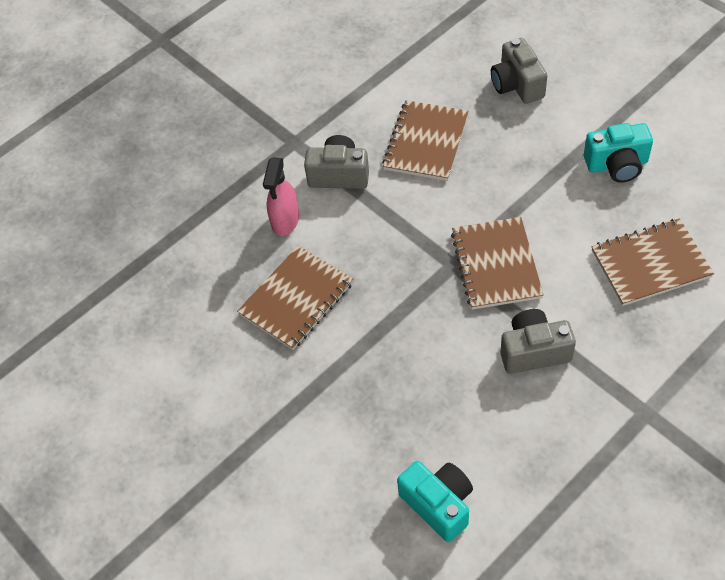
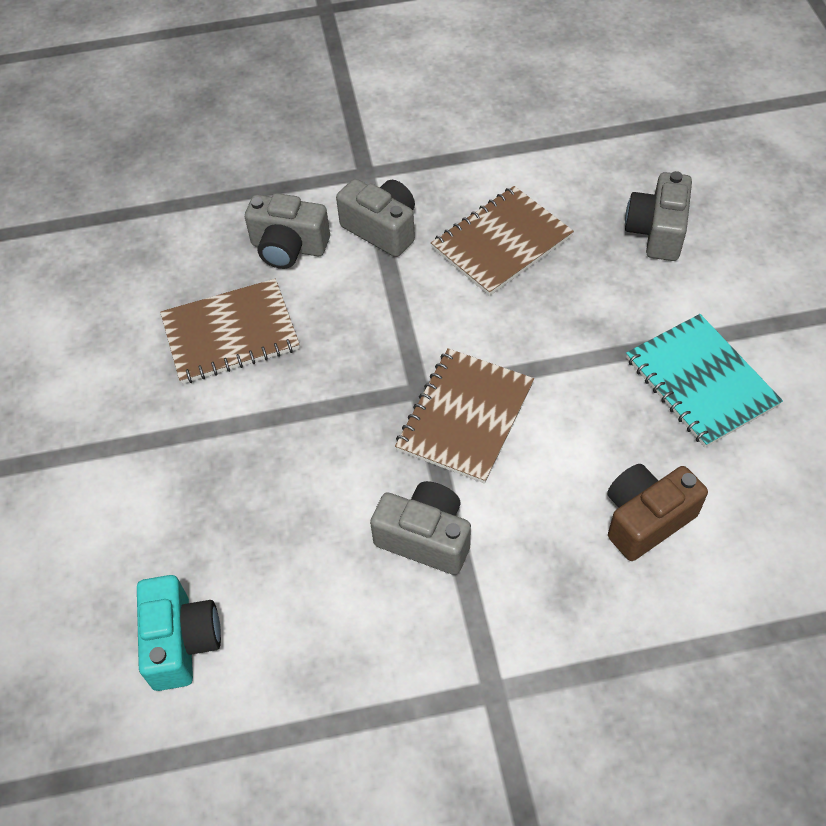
camera: 30 degrees right, 0 degrees up
pink spray bottle [263,157,299,236] -> grey camera [245,193,330,269]
turquoise camera [584,123,653,183] -> turquoise notebook [626,314,783,447]
brown notebook [592,218,714,306] -> brown camera [607,464,708,561]

